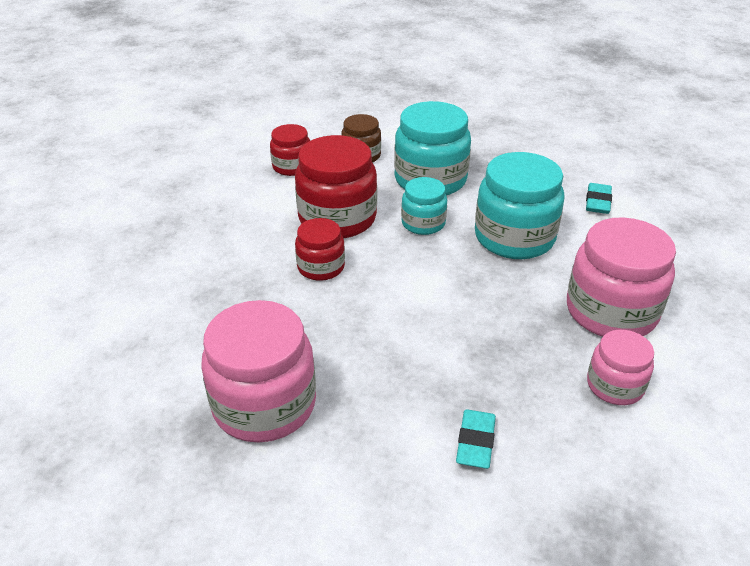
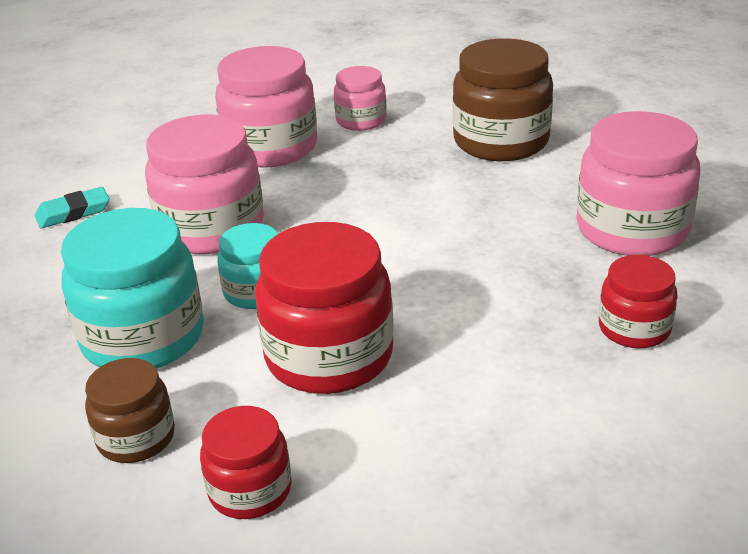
camera: 130 degrees left, 5 degrees down
red jar [295,218,345,281] -> red jar moved to [599,255,677,348]
turquoise eraser [456,409,496,469] -> brown jar [453,38,553,161]
turquoise jar [475,152,565,259] -> pink jar [145,115,264,254]

